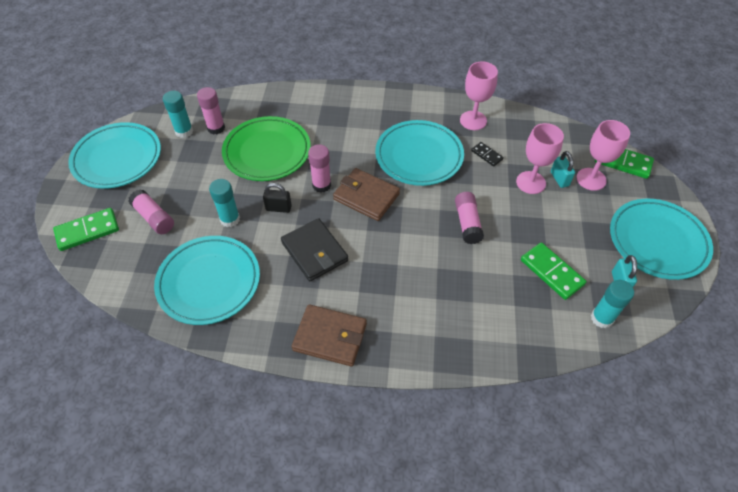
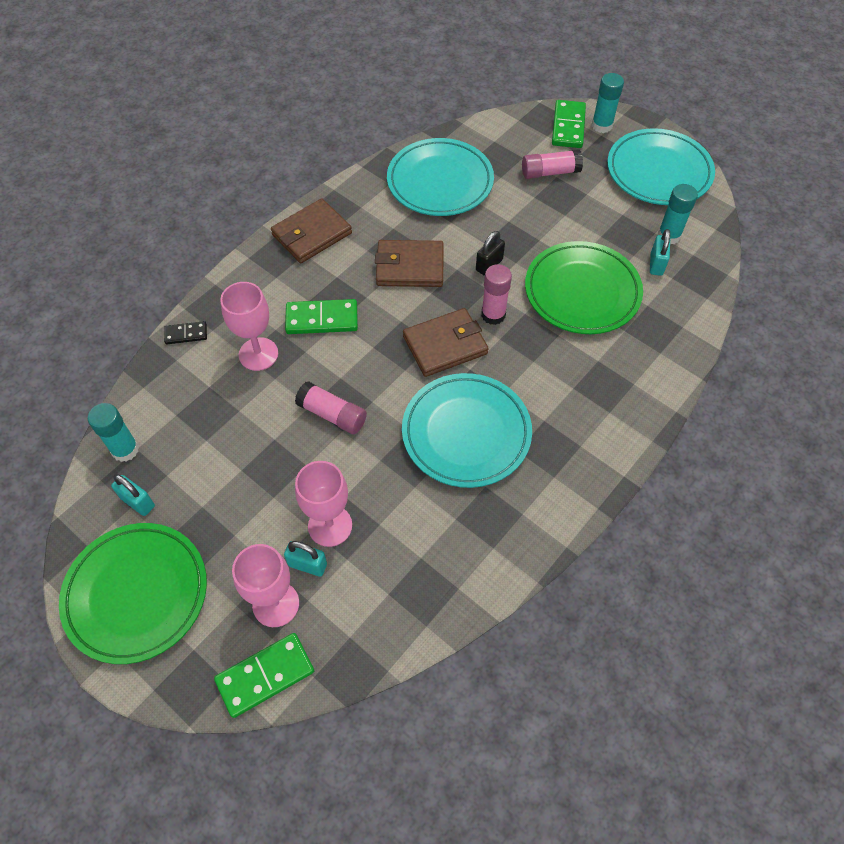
camera: 125 degrees right, 5 degrees up
pink glue stick [197,87,225,135] -> turquoise padlock [650,229,670,276]
turquoise glue stick [209,179,240,227] -> turquoise glue stick moved to [592,73,624,133]
black wallet [281,218,348,281] -> brown wallet [375,240,444,287]
pink goblet [460,61,498,130] -> pink goblet moved to [220,282,278,371]
black domino [471,142,504,167] -> black domino moved to [164,321,207,344]
green domino [521,242,586,300] -> green domino moved to [285,299,358,334]
turquoise plate [610,199,713,280] -> green plate [59,523,207,664]

